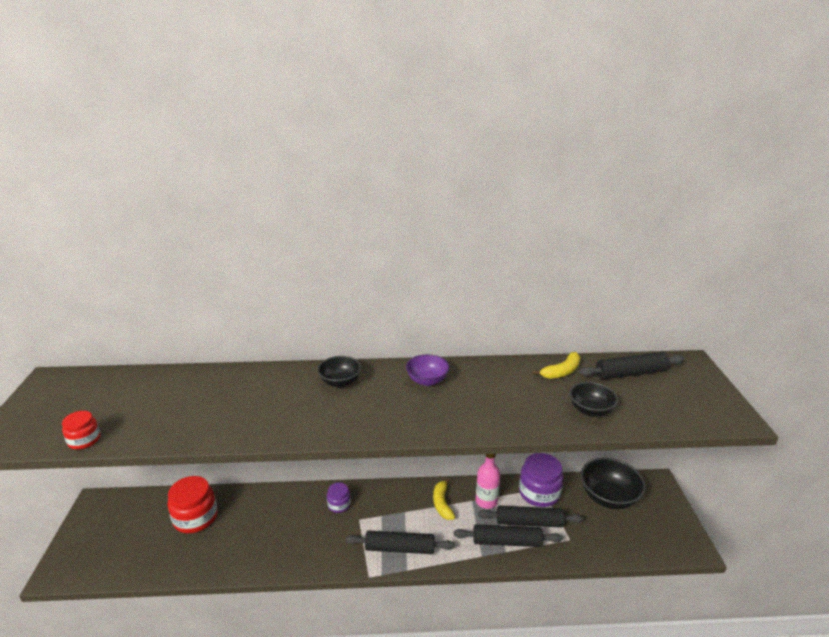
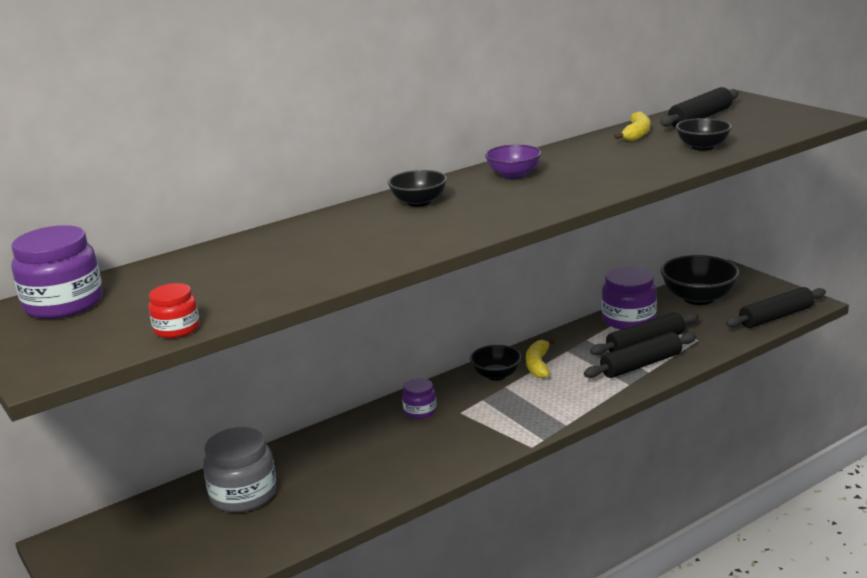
camera: 30 degrees left, 5 degrees down
red jar [167,476,217,533] -> grey jar [203,427,277,513]
black rolling pin [345,530,455,554] -> black rolling pin moved to [726,287,826,328]
yellow banana [433,477,455,520] -> yellow banana turned 45 degrees clockwise [526,339,555,378]
pink bottle [476,454,500,509] -> none
none -> purple jar [12,225,103,319]
none -> black bowl [470,345,522,381]

